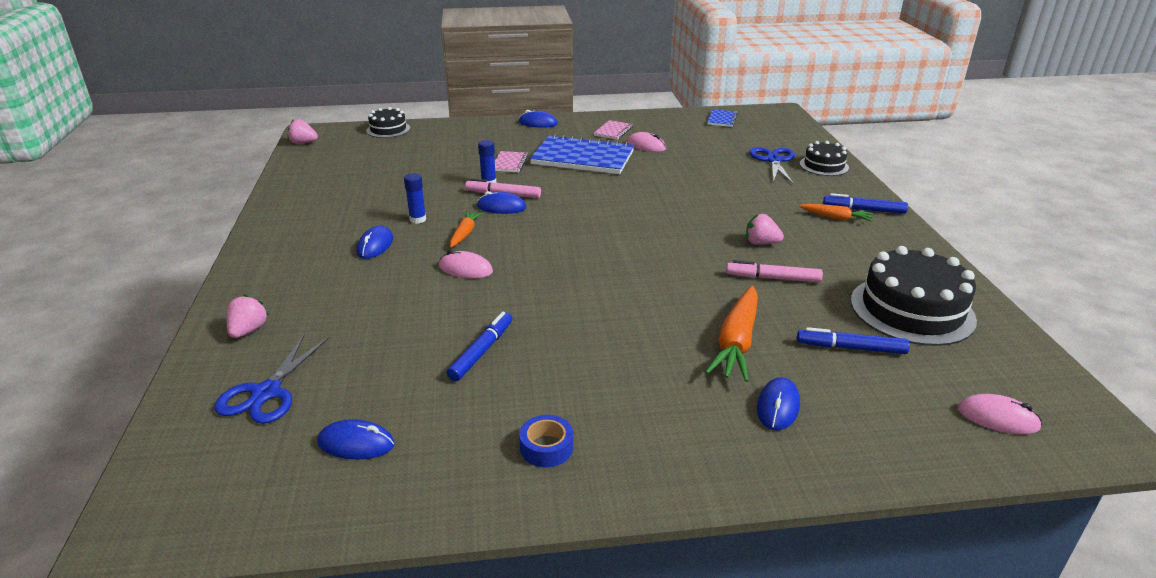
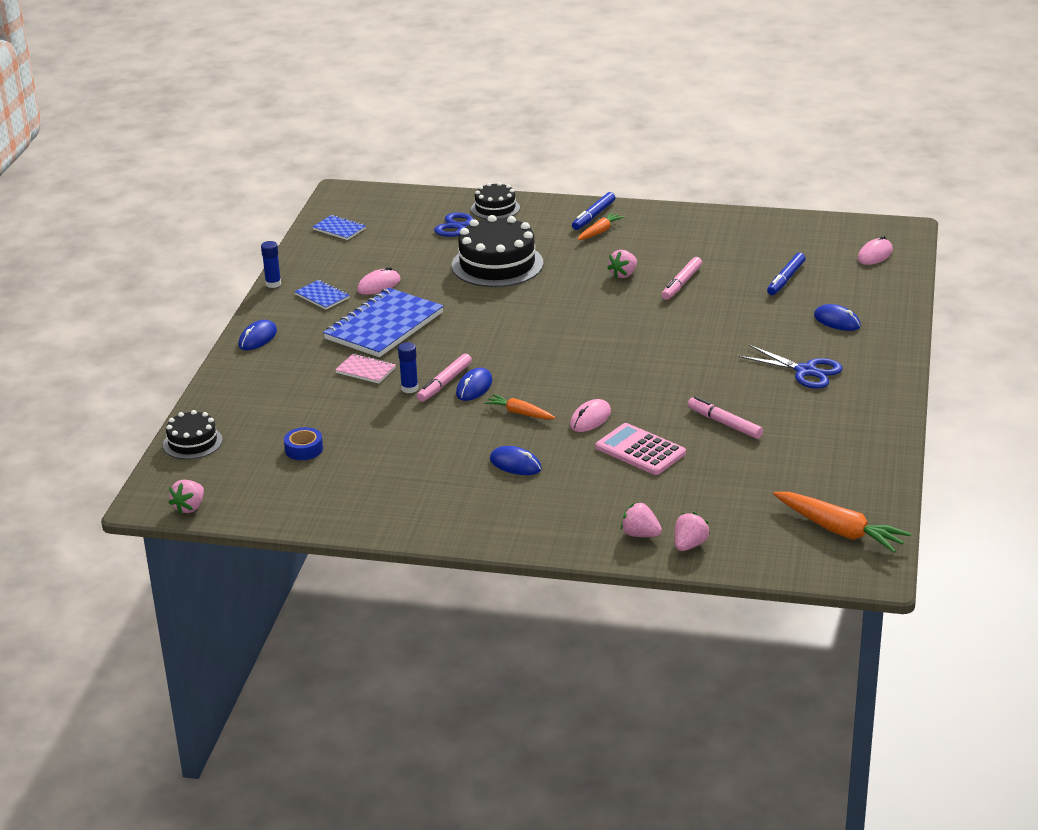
camera: 70 degrees left, 0 degrees up
blue scissors [214,335,329,424] -> blue scissors moved to [738,345,842,389]
blue mouse [317,419,395,459] -> none
blue glue stick [404,173,426,224] -> blue glue stick moved to [261,241,281,288]
blue marker [447,312,512,381] -> pink marker [688,396,763,439]
blue tape [519,415,573,467] -> blue tape moved to [284,427,323,460]
pink notebook [594,120,633,140] -> blue notebook [294,280,350,310]
orange carrot [705,286,758,382] -> orange carrot moved to [773,492,911,553]
black cake [851,246,977,346] -> black cake moved to [452,215,543,287]
none -> pink calculator [596,423,686,475]
none -> pink strawberry [675,512,710,551]

